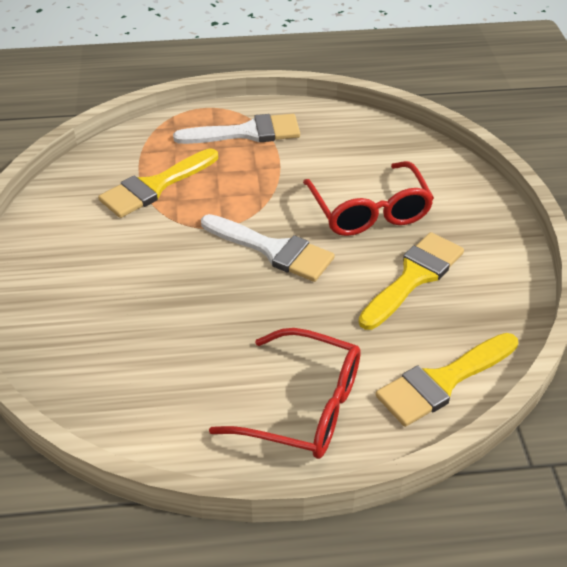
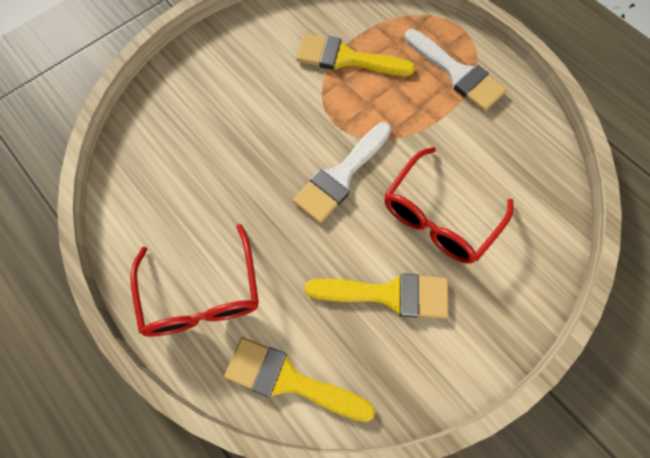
camera: 55 degrees right, 25 degrees up
white brush [201,214,335,282] -> white brush turned 45 degrees clockwise [293,122,391,223]

